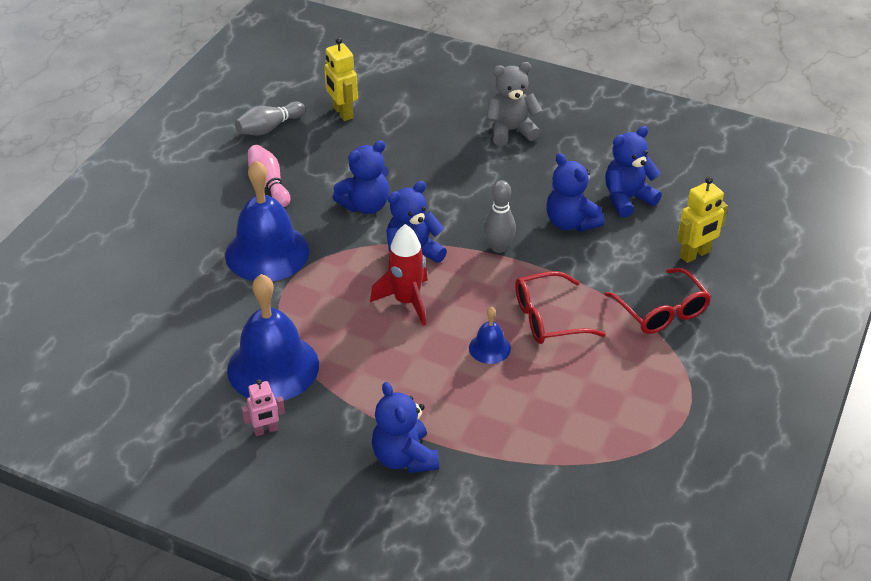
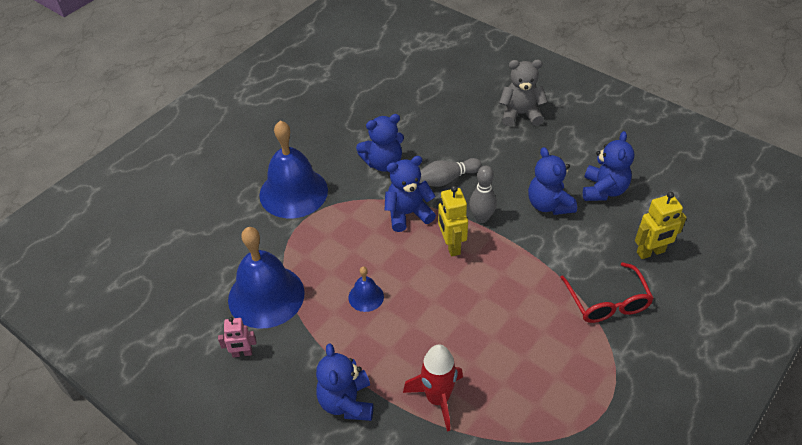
camera: 15 degrees right, 5 degrees up
grey bowling pin [235,101,305,135] -> grey bowling pin moved to [419,158,482,187]
pink bowling pin [248,145,290,207] -> none
yellow robot [324,37,358,121] -> yellow robot moved to [438,186,468,257]
red rocket [370,224,428,326] -> red rocket moved to [403,344,463,432]
blue bell [469,307,511,364] -> blue bell moved to [349,266,384,312]
red glasses [515,271,606,344] -> none
blue teddy bear [605,126,662,218] -> blue teddy bear turned 120 degrees clockwise [583,131,634,201]

